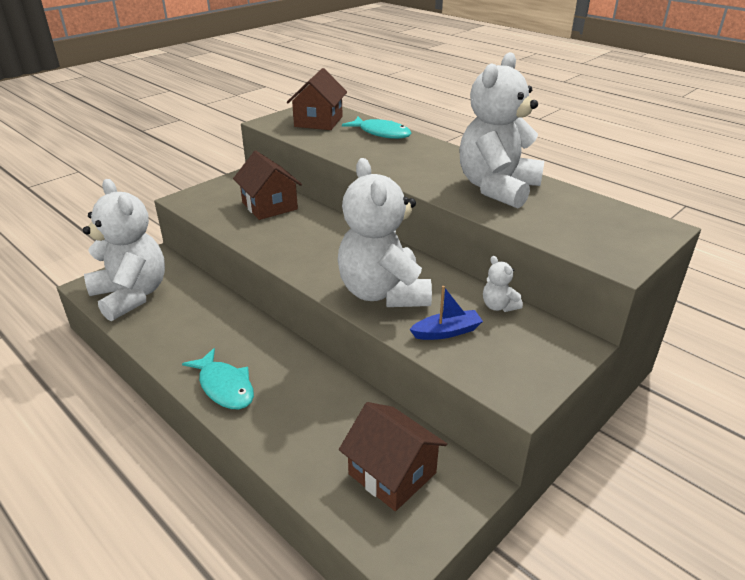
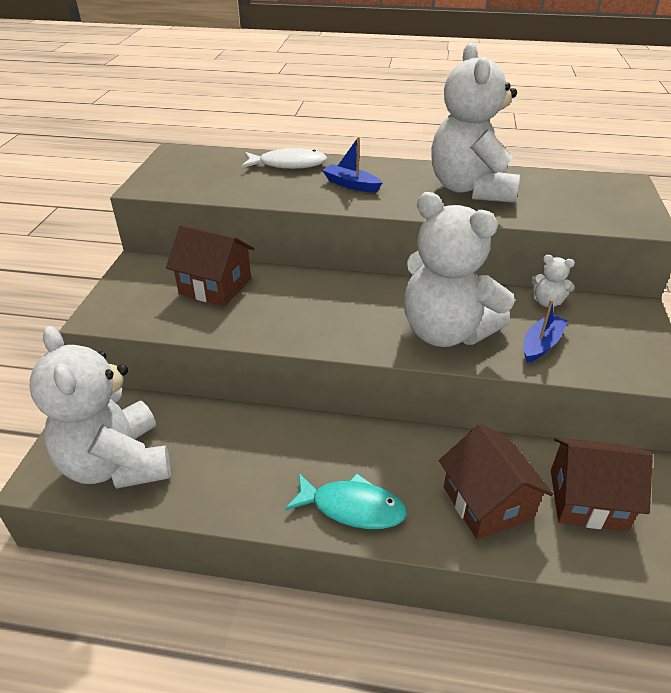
camera: 35 degrees left, 5 degrees up
white teddy bear [83,179,165,321] -> white teddy bear turned 135 degrees counterclockwise [30,326,171,489]
brown house [287,68,347,130] -> brown house moved to [439,424,553,540]
turquoise fish [342,117,411,139] -> white fish [241,148,327,169]
none -> blue boat [322,137,383,192]

